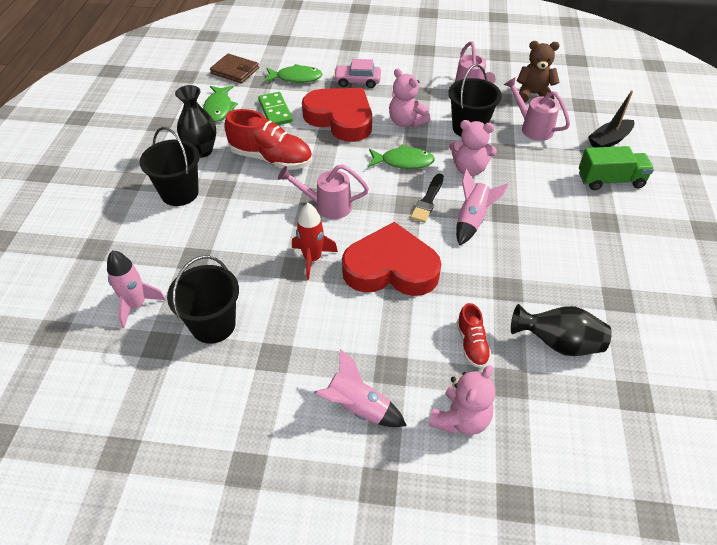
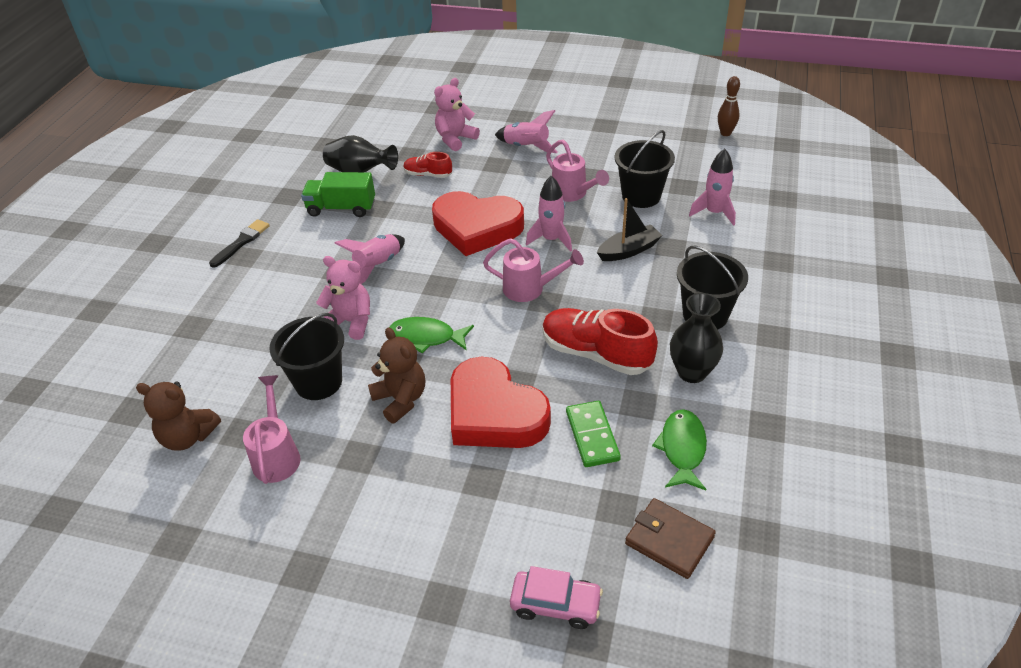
camera: 170 degrees left, 5 degrees down
green fish [264,64,323,83] -> none
red rocket [292,203,338,280] -> pink rocket [526,176,572,252]
pink car [334,59,381,88] -> pink car moved to [510,566,603,629]
pink teddy bear [389,68,430,127] -> brown teddy bear [368,327,425,424]
black brush [411,174,444,223] -> black brush moved to [209,219,270,268]
red shoe [457,303,492,368] -> red shoe turned 75 degrees counterclockwise [403,152,452,178]
pink watering can [504,77,570,141] -> pink watering can moved to [546,140,609,202]
green truck [579,146,654,190] -> green truck moved to [301,172,375,217]
black boat [588,90,634,147] -> black boat moved to [597,198,662,261]
none -> brown bowling pin [718,76,740,136]

